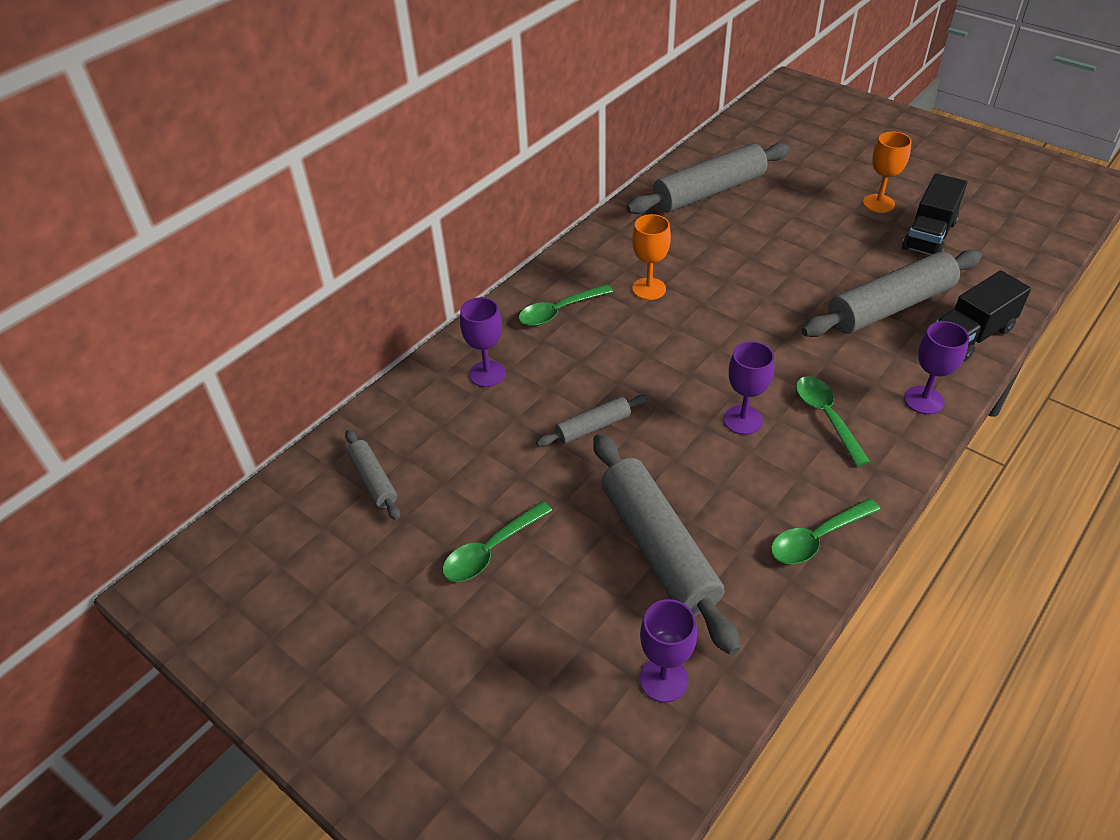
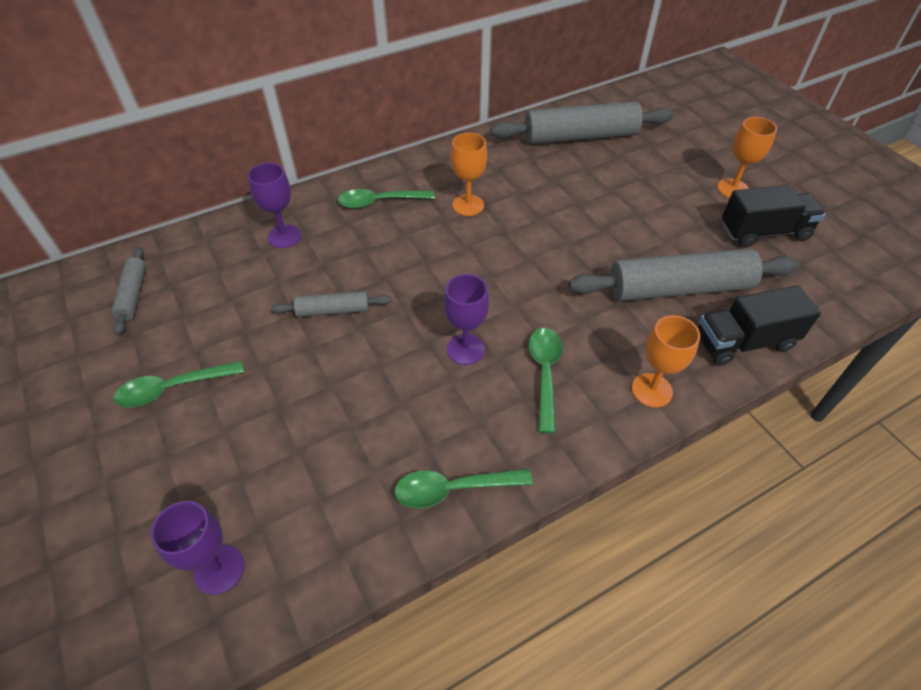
camera: 20 degrees right, 5 degrees up
grey rolling pin [593,433,740,655] -> none
black truck [902,173,967,255] -> black truck turned 150 degrees counterclockwise [722,185,826,247]
purple goblet [904,321,969,415] -> orange goblet [632,315,700,408]

